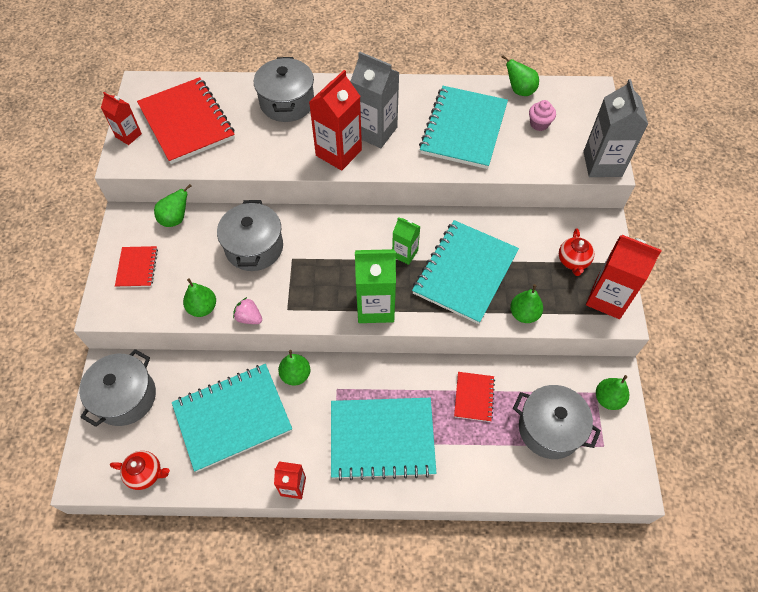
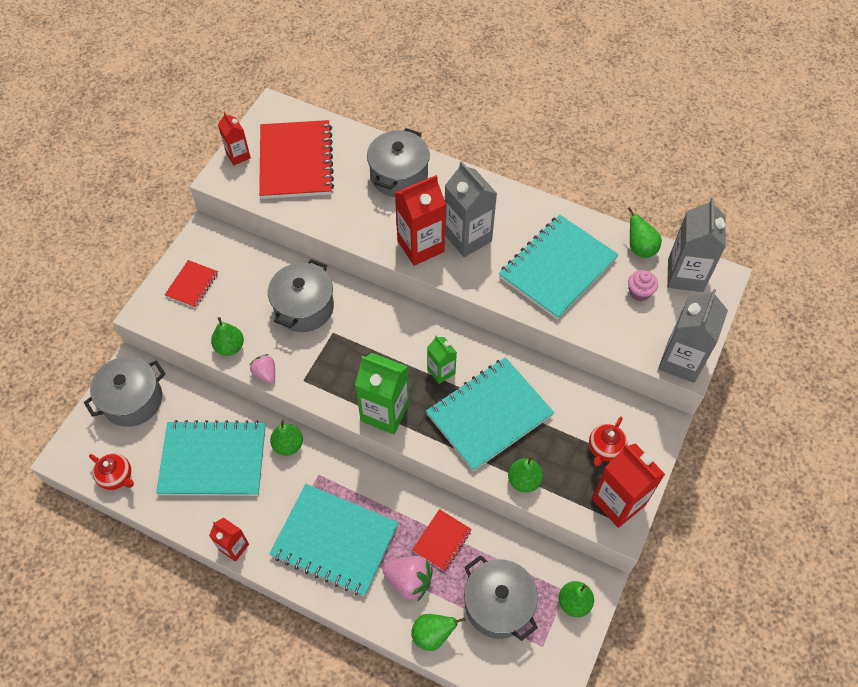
camera: 25 degrees right, 0 degrees up
green pear [154,184,192,227] -> green pear moved to [411,614,466,651]
none -> pink strawberry [382,556,433,602]
none -> grey carton [667,198,726,292]

